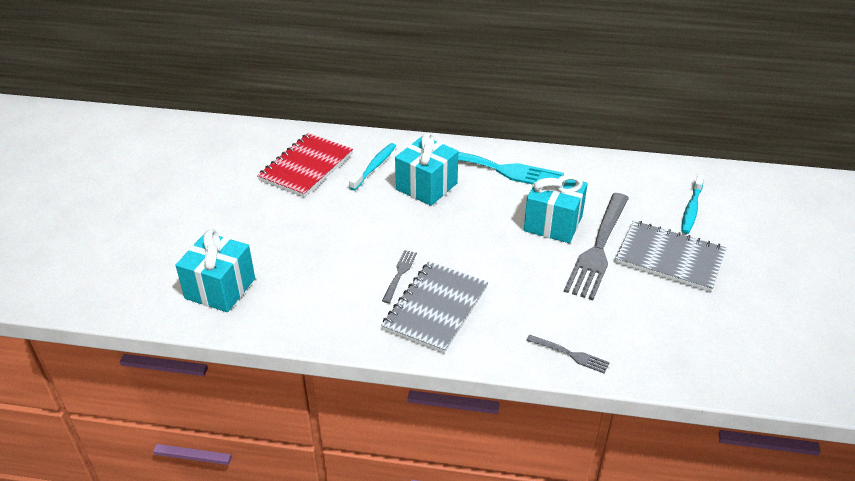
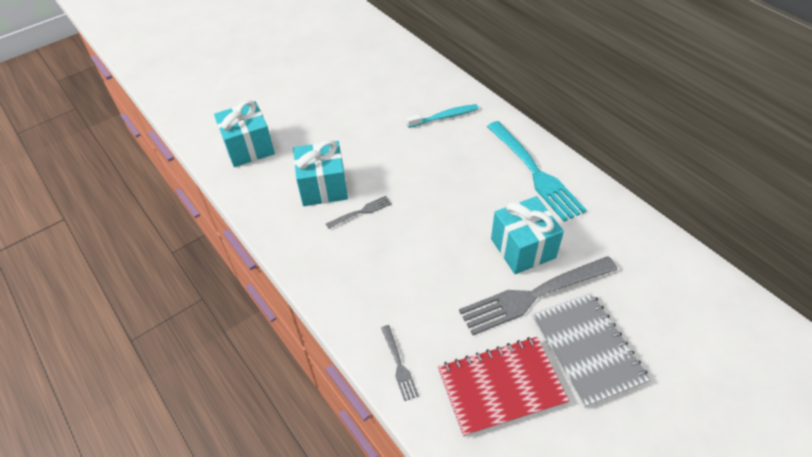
camera: 45 degrees right, 10 degrees up
red notebook [257,133,353,197] -> red notebook moved to [438,337,569,437]
grey notebook [381,262,488,353] -> none
turquoise gift [395,132,458,206] -> turquoise gift moved to [293,140,348,206]
turquoise toothbrush [681,174,705,234] -> none

